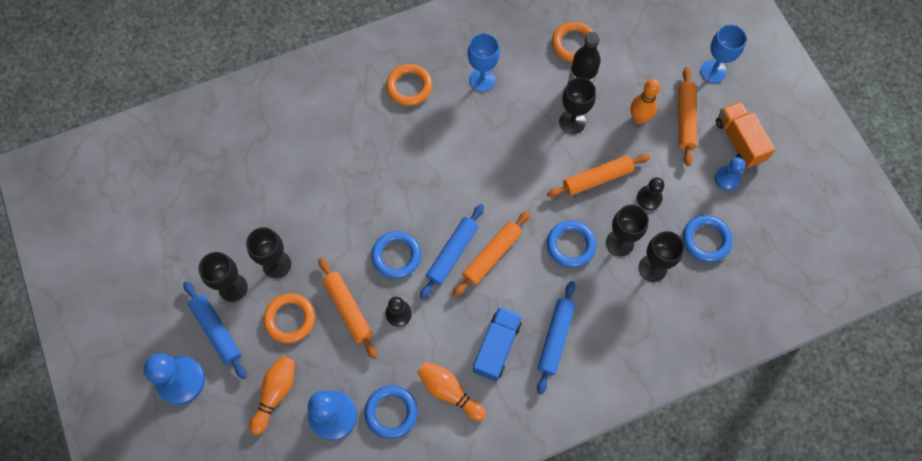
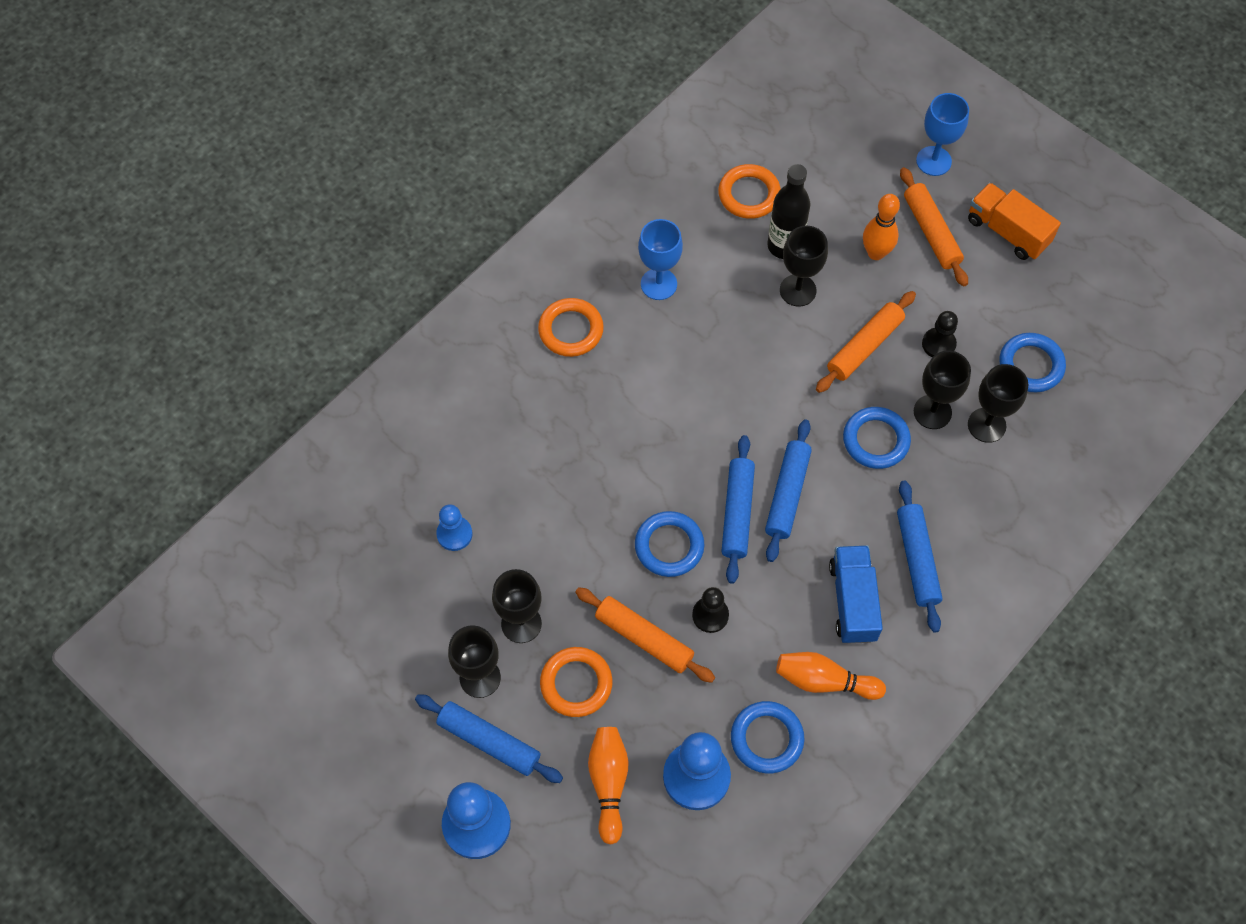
camera: 25 degrees left, 5 degrees down
orange rolling pin [453,211,530,297] -> blue rolling pin [765,419,812,562]
blue pawn [715,157,745,190] -> blue pawn moved to [436,504,472,551]

